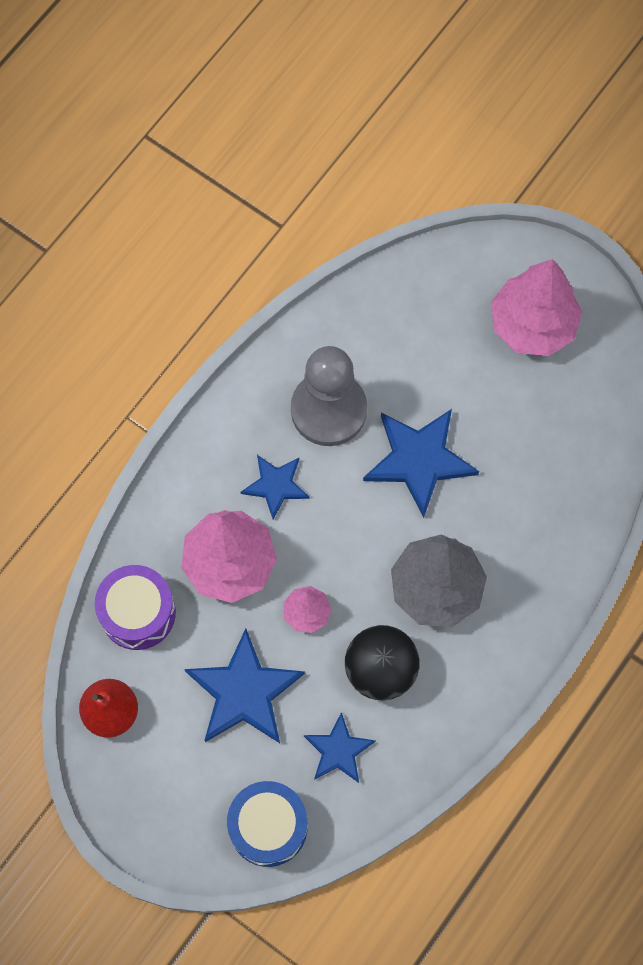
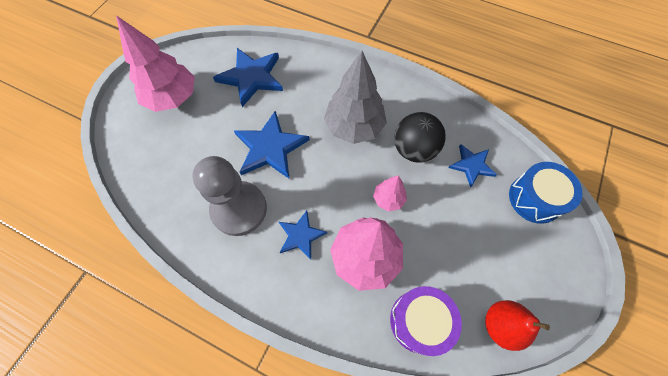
camera: 100 degrees left, 5 degrees down
blue star [184,628,305,743] -> blue star moved to [213,48,283,107]

